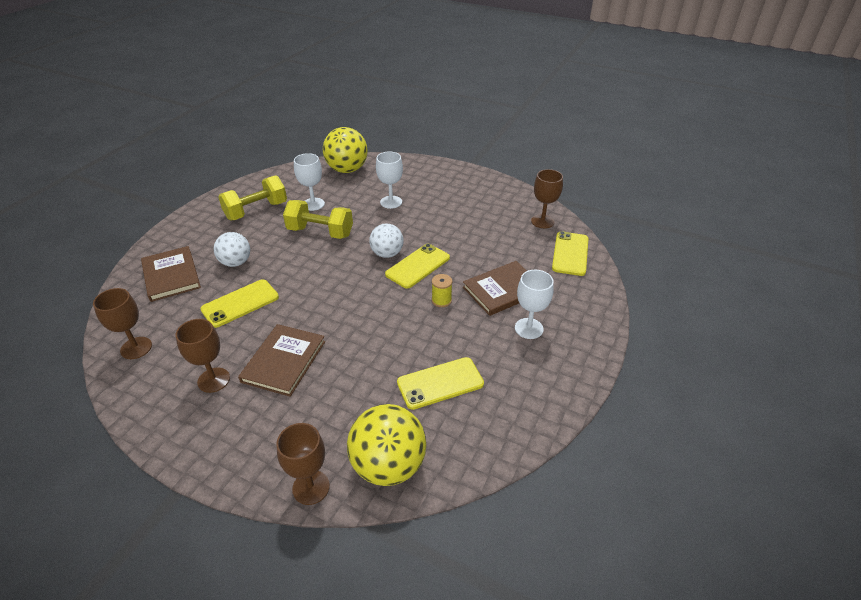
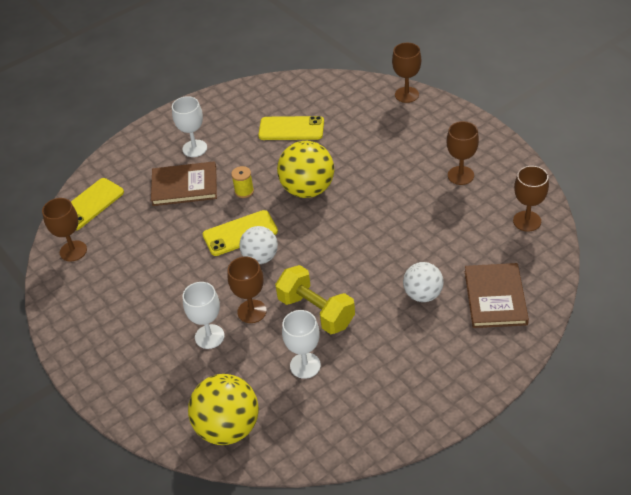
camera: 150 degrees left, 5 degrees up
yellow phone [200,279,279,328] -> none
yellow dumbbell [218,175,287,220] -> none
brown book [238,324,325,397] -> none
yellow ball [347,404,426,486] -> yellow ball moved to [277,141,334,198]
none -> brown goblet [228,257,267,323]

